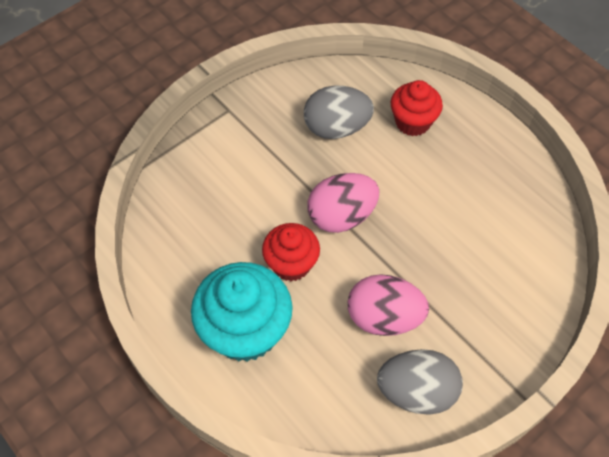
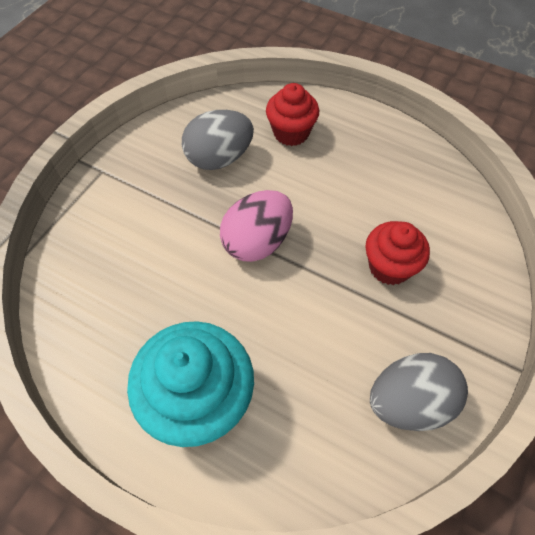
camera: 20 degrees left, 0 degrees up
red cupcake [262,223,320,281] -> red cupcake moved to [365,221,430,285]
pink egg [348,274,429,336] -> none

